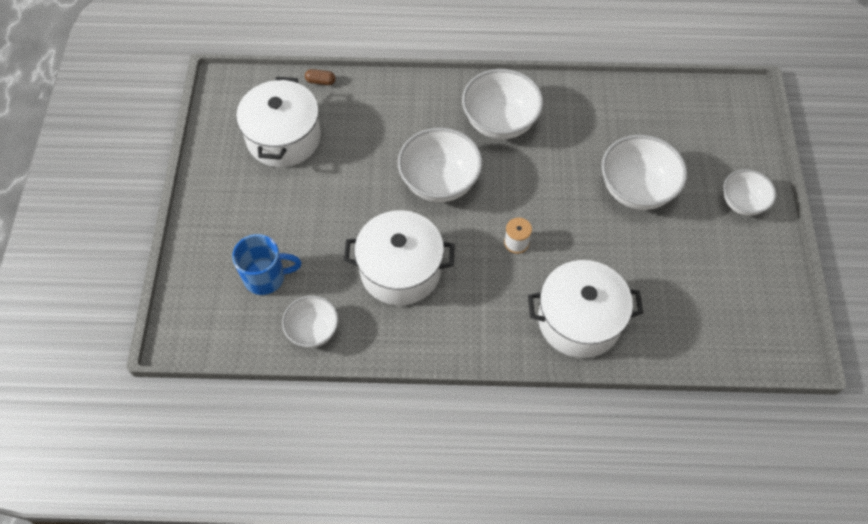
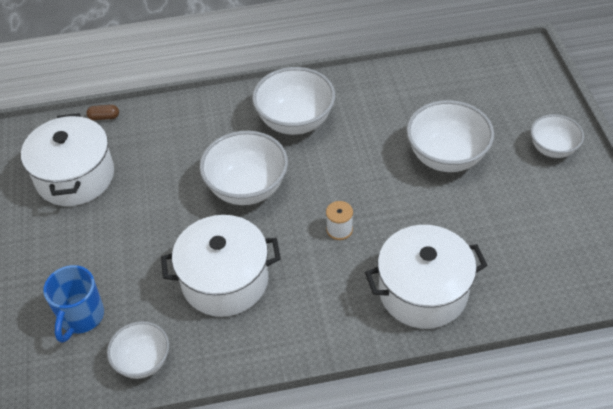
camera: 10 degrees left, 10 degrees down
blue mug [232,234,301,295] -> blue mug turned 120 degrees clockwise [43,265,104,343]

